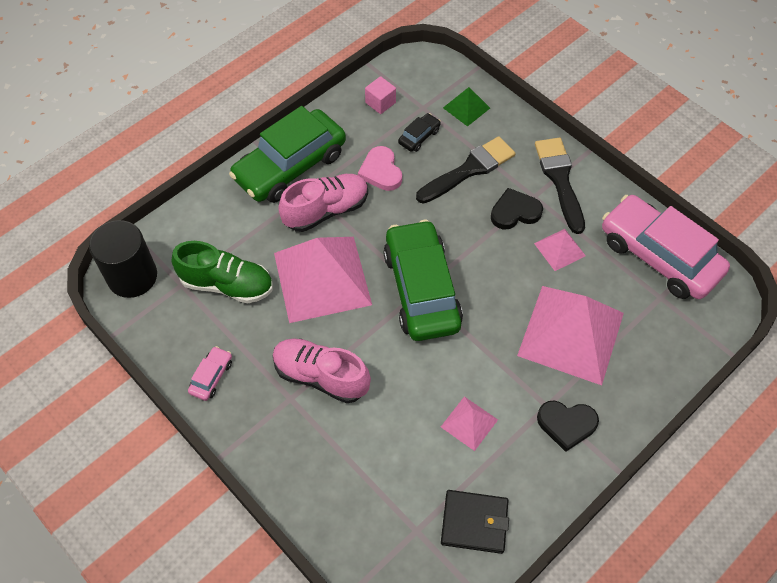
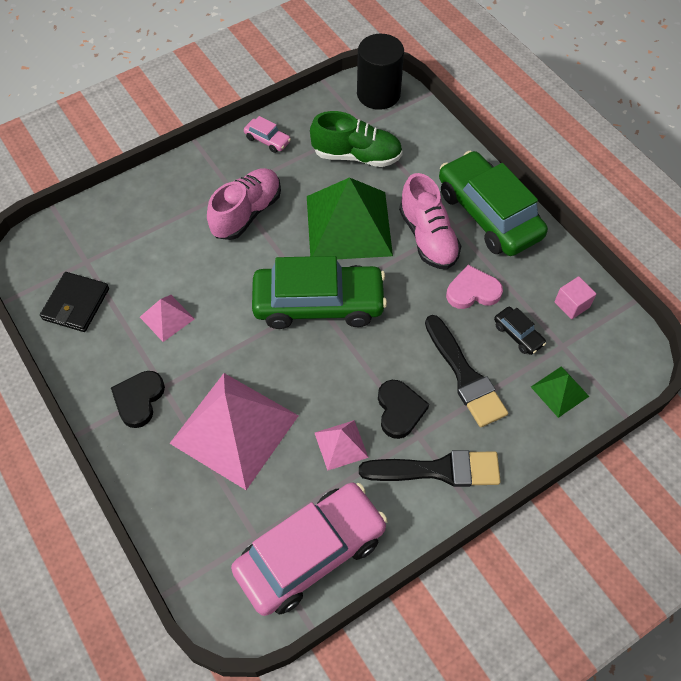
camera: 100 degrees right, 0 degrees up
green shoe [171,241,273,303] -> green shoe turned 105 degrees counterclockwise [310,111,403,167]
pink pyramid [274,237,372,323] -> green pyramid [307,177,393,259]

